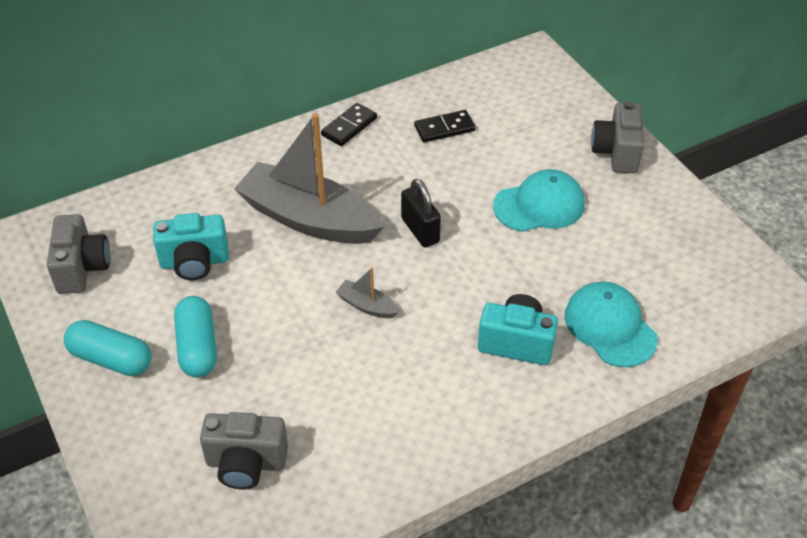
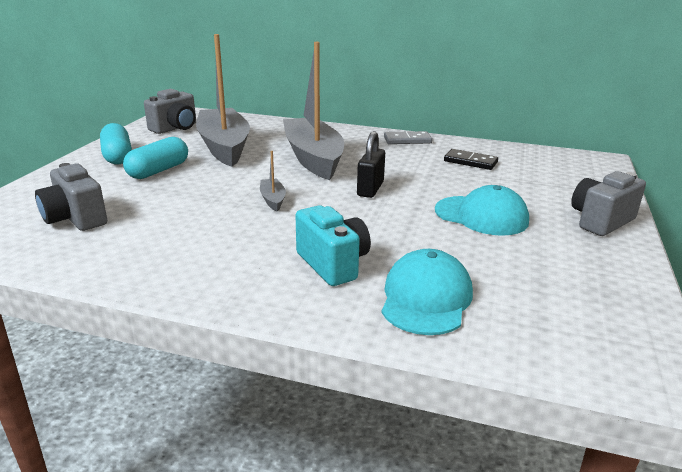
camera: 45 degrees right, 20 degrees down
turquoise camera [153,213,229,280] -> grey boat [196,34,250,167]
black domino [321,103,377,146] -> grey domino [384,131,432,144]

